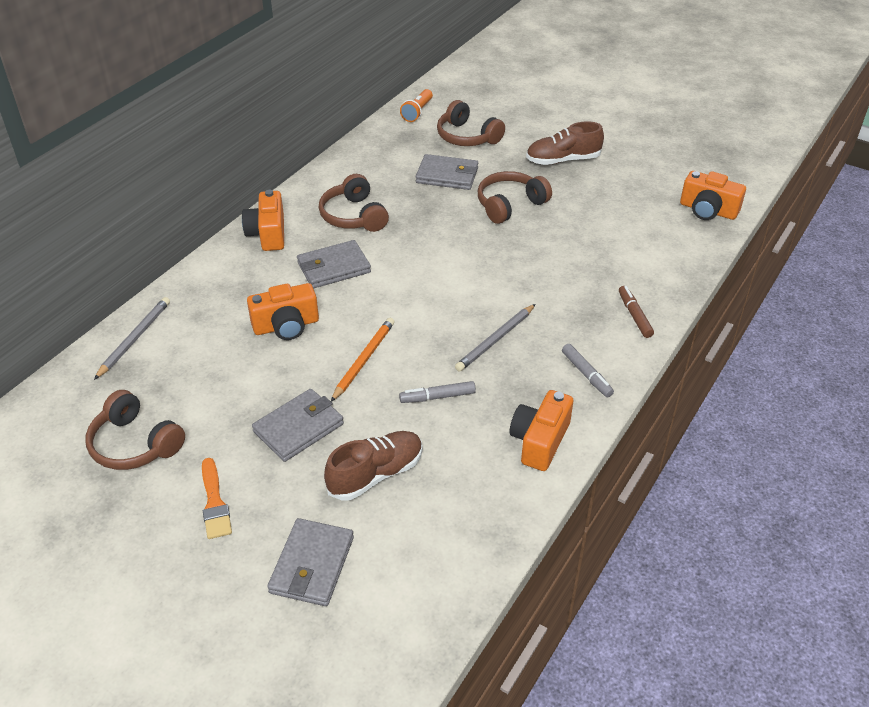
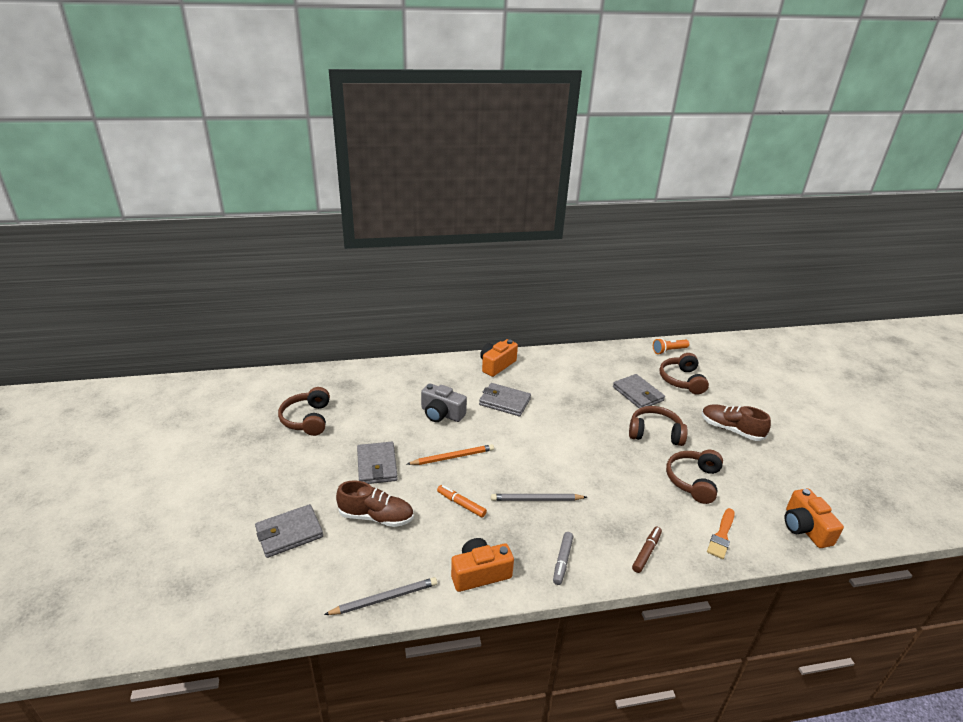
camera: 45 degrees right, 10 degrees down
grey pencil [94,297,170,380] -> grey pencil moved to [324,577,437,615]
orange brush [202,458,232,539] -> orange brush moved to [707,508,735,559]
orange camera [247,283,319,340] -> grey camera [421,383,467,422]
grey wallet [252,389,344,462] -> grey wallet turned 75 degrees clockwise [357,442,398,484]
brown headphones [319,174,389,232] -> brown headphones moved to [666,450,723,504]
grey marker [399,381,476,403] -> orange marker [437,485,487,518]

